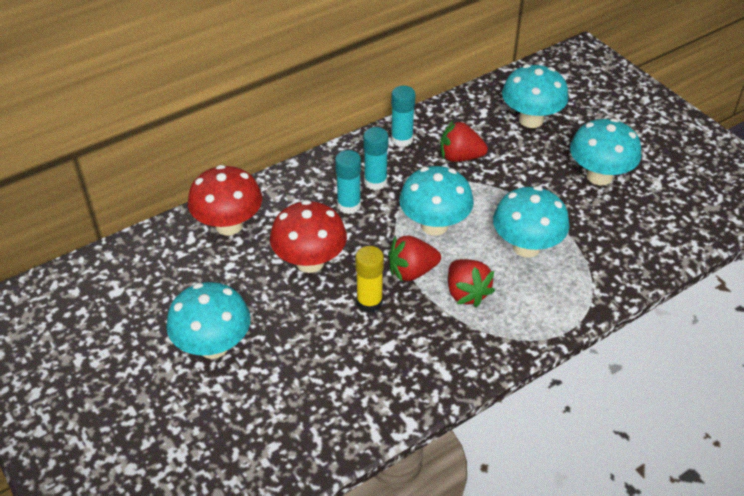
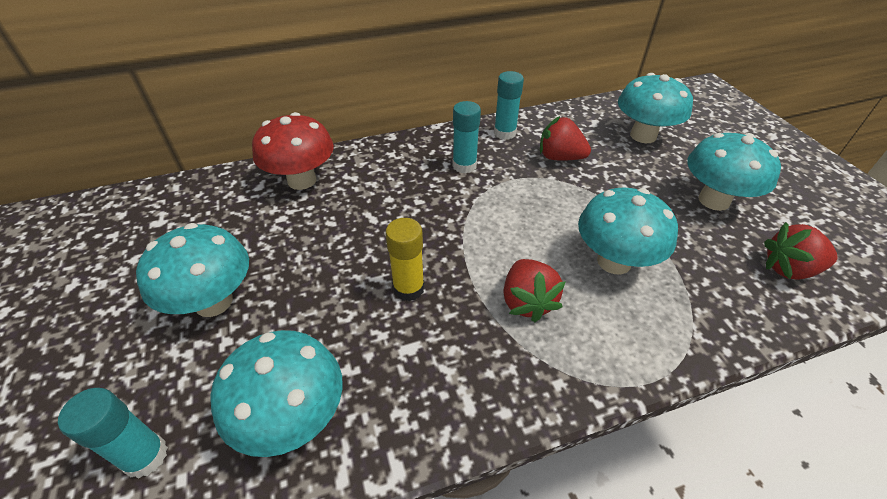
camera: 15 degrees right, 0 degrees up
red mushroom [270,200,347,273] -> none
turquoise glue stick [335,150,361,214] -> turquoise glue stick moved to [58,388,168,479]
red strawberry [388,235,441,282] -> red strawberry moved to [764,222,838,280]
turquoise mushroom [399,166,474,236] -> turquoise mushroom moved to [210,330,343,457]

